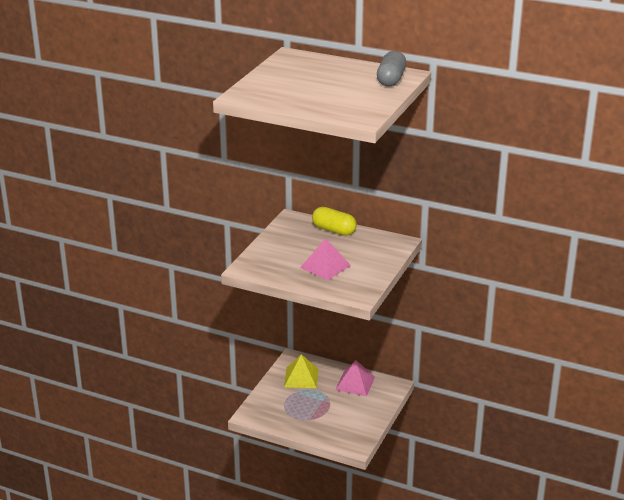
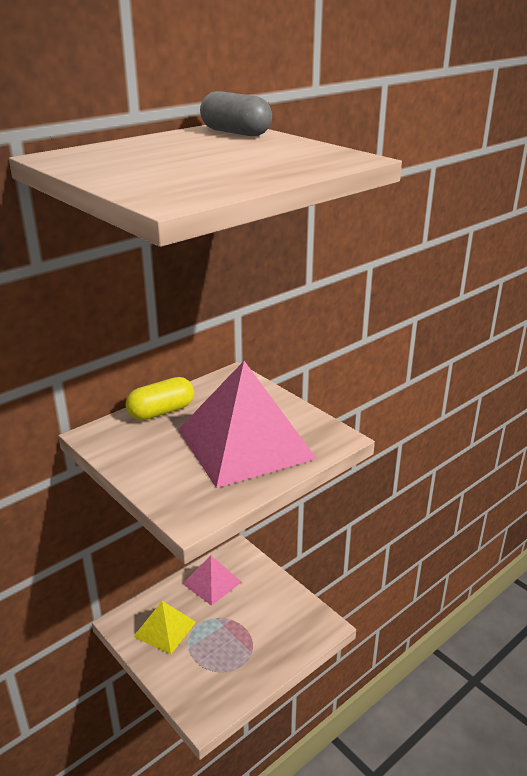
camera: 65 degrees left, 0 degrees up
pink pyramid [300,238,351,280] -> pink pyramid [178,361,317,488], size x1.94

